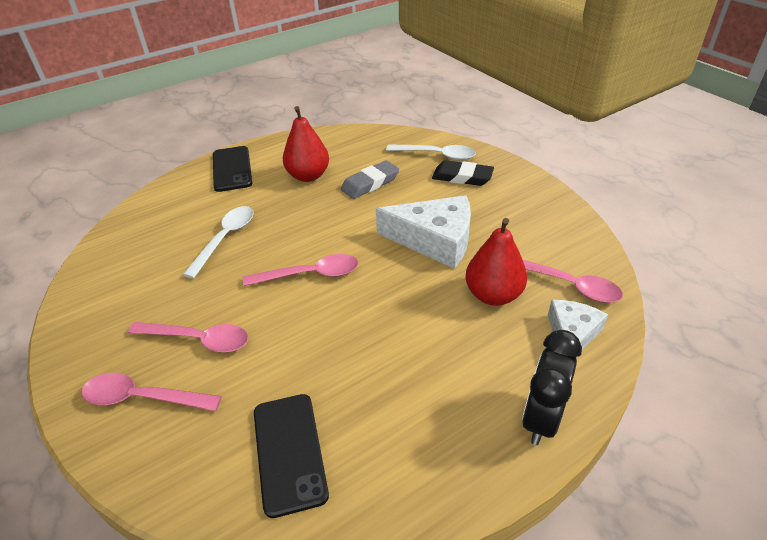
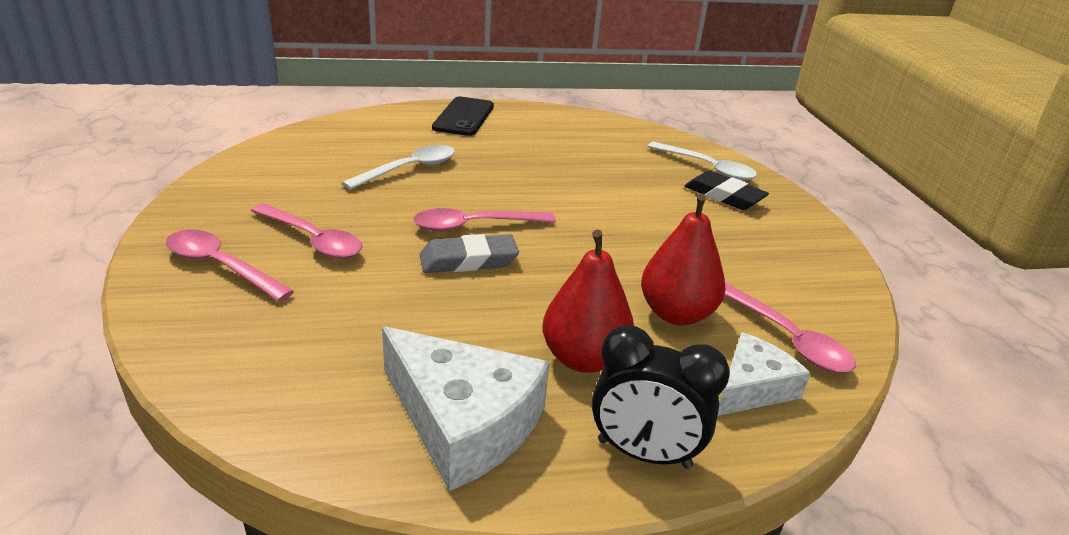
camera: 20 degrees right, 10 degrees down
pink spoon [243,254,359,286] -> pink spoon turned 150 degrees clockwise [413,208,556,232]
black phone [254,394,329,518] -> none
red pear [283,106,329,182] -> red pear moved to [543,230,634,373]
grey eraser [341,160,399,199] -> grey eraser moved to [420,234,519,273]
white cheese [376,195,471,269] -> white cheese moved to [382,326,550,491]
black clock [522,330,582,445] -> black clock turned 120 degrees counterclockwise [592,325,730,469]

